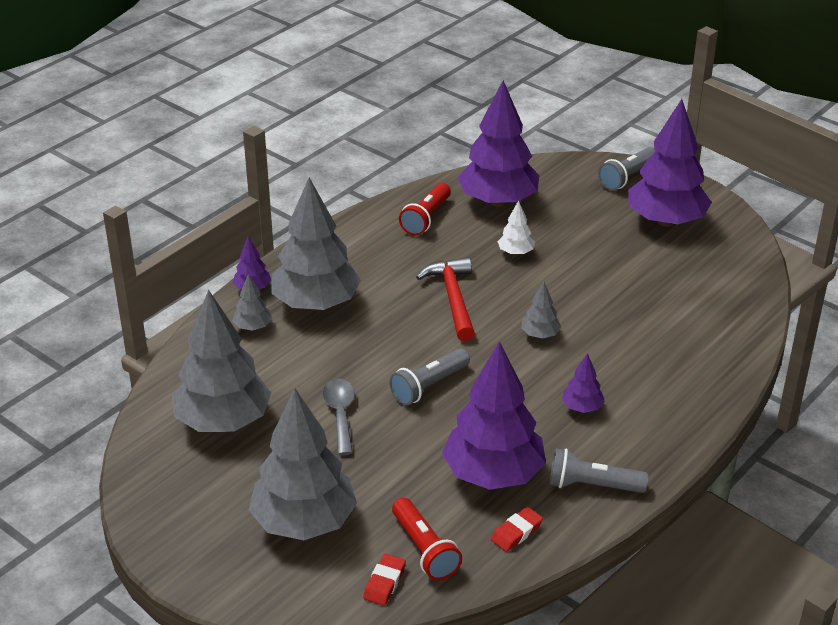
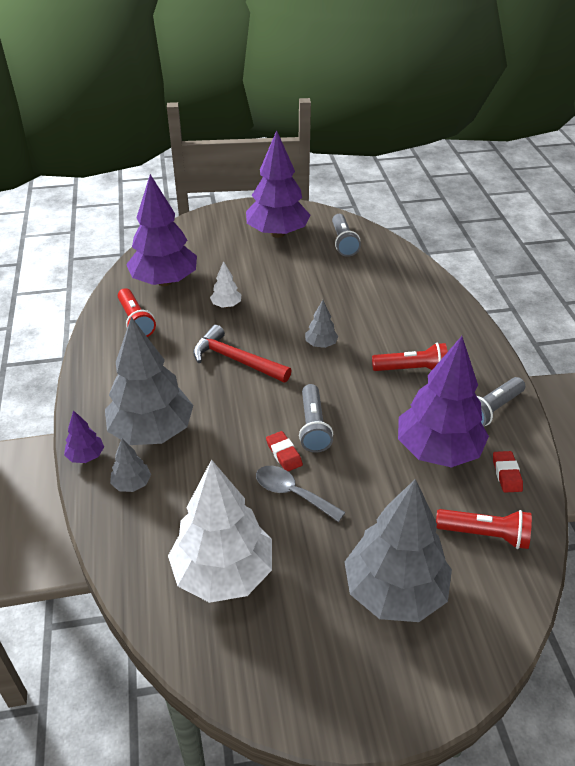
camera: 50 degrees left, 5 degrees up
grey tree [172,290,271,432] -> white tree [168,459,272,603]
red eraser [363,554,406,606] -> red eraser moved to [266,431,303,471]
purple tree [562,353,605,413] -> red flashlight [372,343,448,371]
grey flashlight [598,147,656,190] -> grey flashlight moved to [332,214,361,257]

